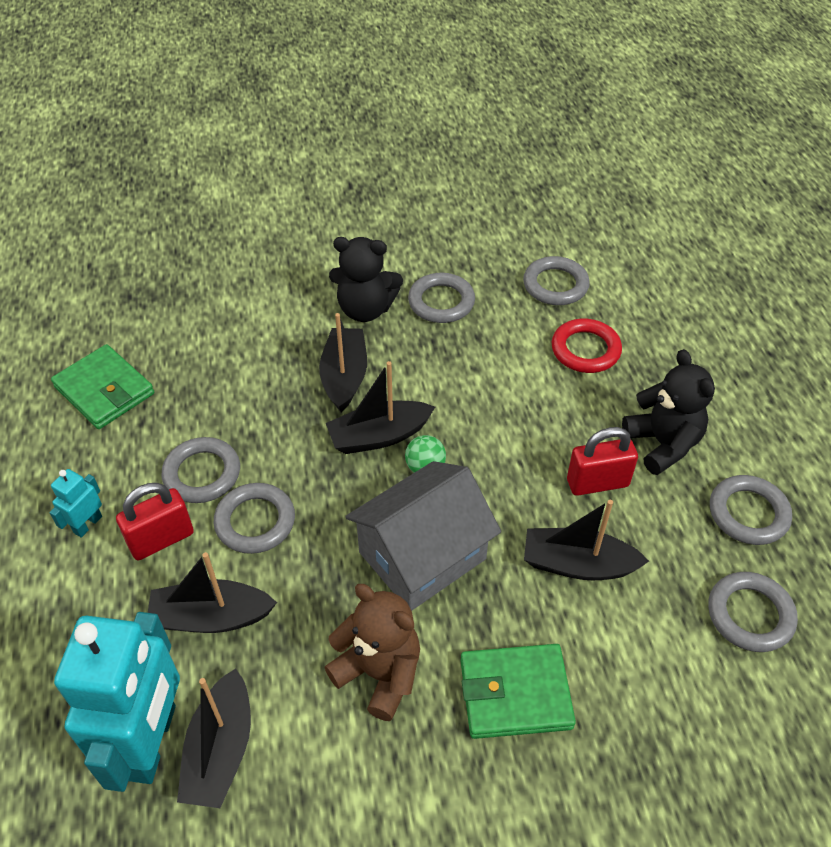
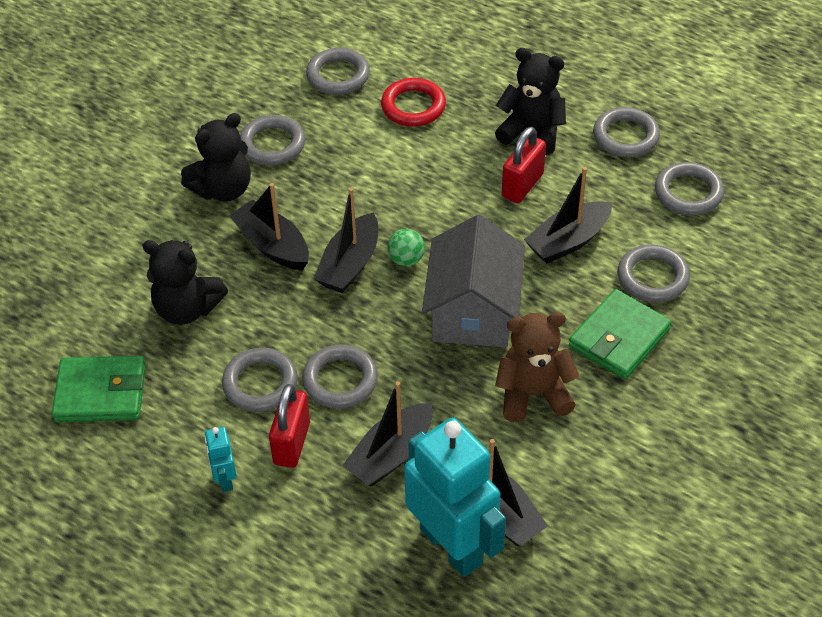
camera: 45 degrees left, 0 degrees up
none -> black teddy bear [142,240,228,325]
none -> grey ring [618,244,690,303]

